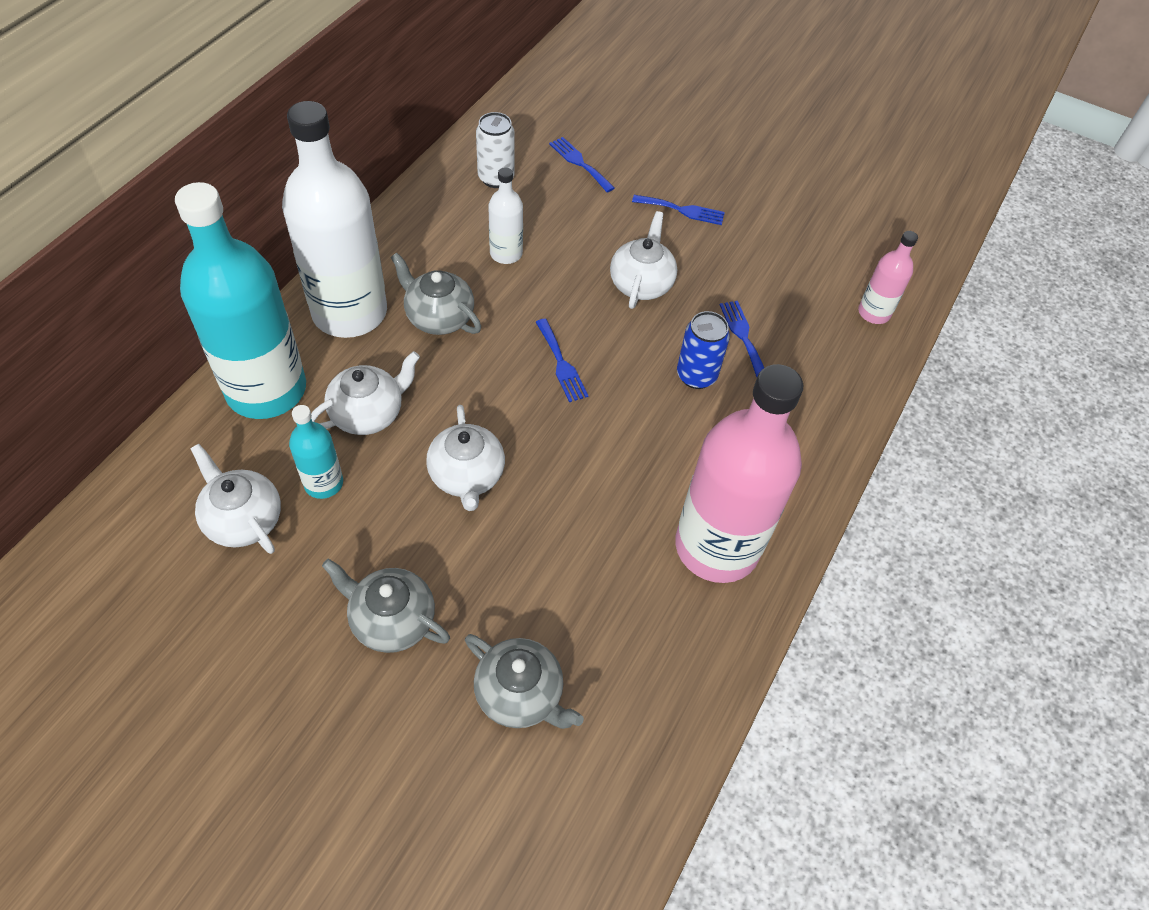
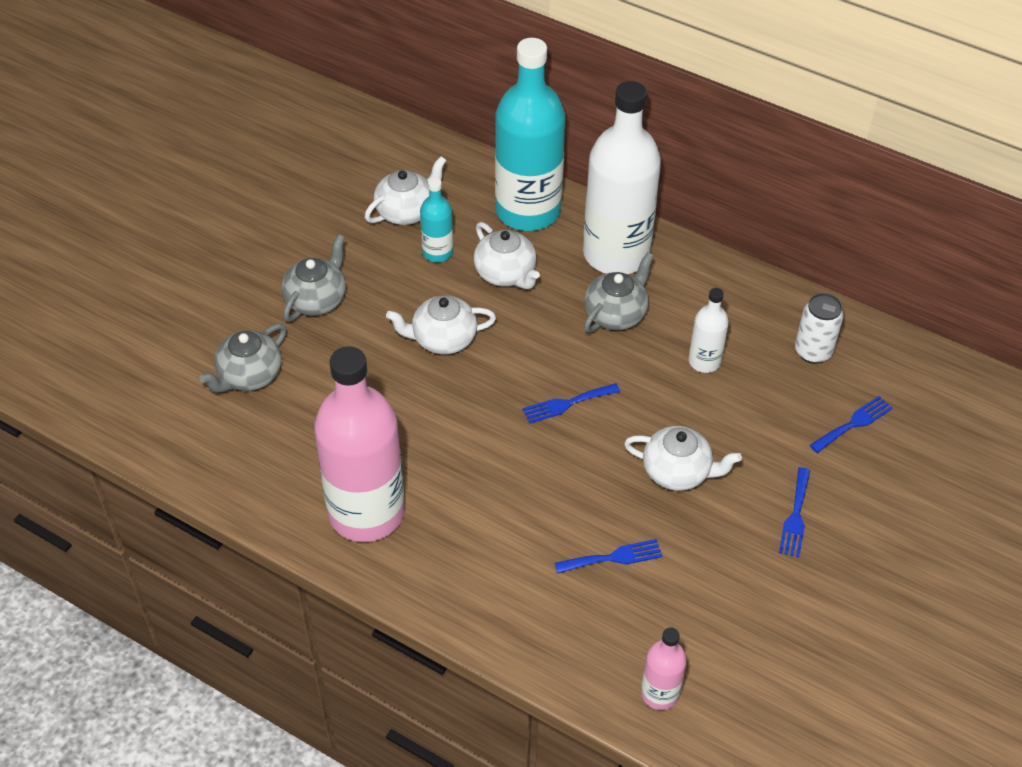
camera: 95 degrees right, 5 degrees down
blue can [677,311,730,389] -> none

